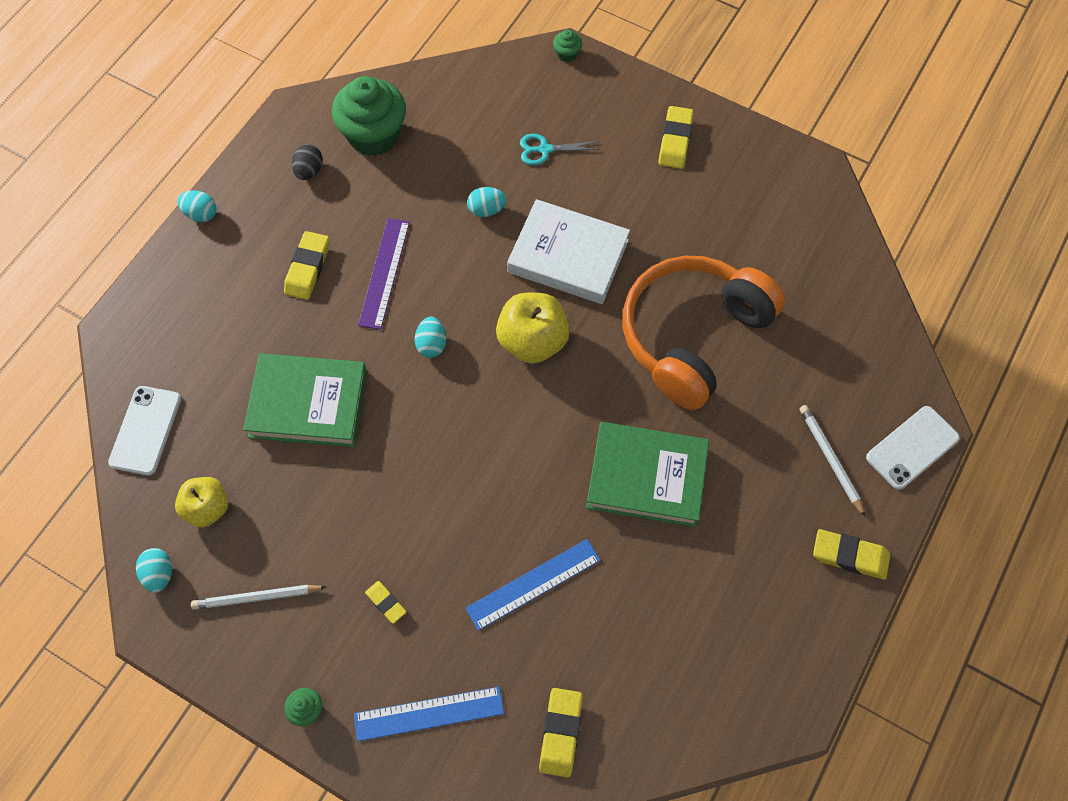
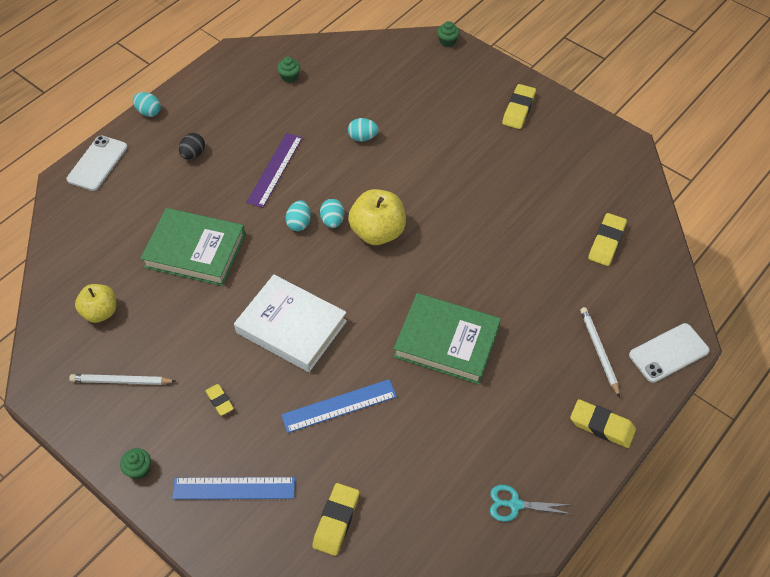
camera: 10 degrees right, 10 degrees down
white phone [108,386,181,475] -> white phone moved to [67,135,128,191]
turquoise egg [136,548,172,593] -> turquoise egg moved to [320,199,344,228]
yellow eraser [284,231,329,300] -> yellow eraser moved to [588,213,627,266]
black egg [292,144,323,180] -> black egg moved to [179,133,205,160]
green cupcake [332,76,406,156] -> green cupcake [277,57,300,83], size x0.42
white book [507,199,630,304] -> white book moved to [234,274,347,372]
turquoise scissors [520,134,599,165] -> turquoise scissors moved to [490,485,571,522]
orange headphones [622,256,785,410] -> none

